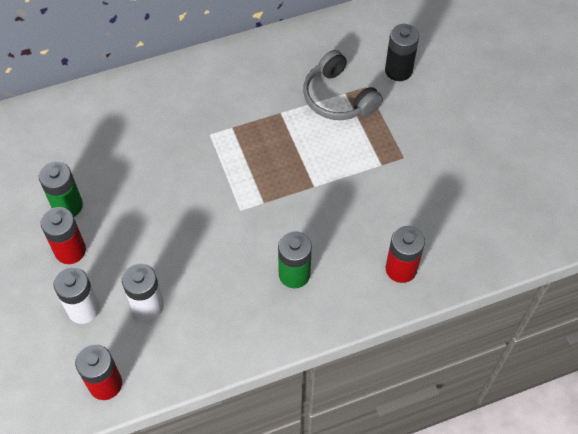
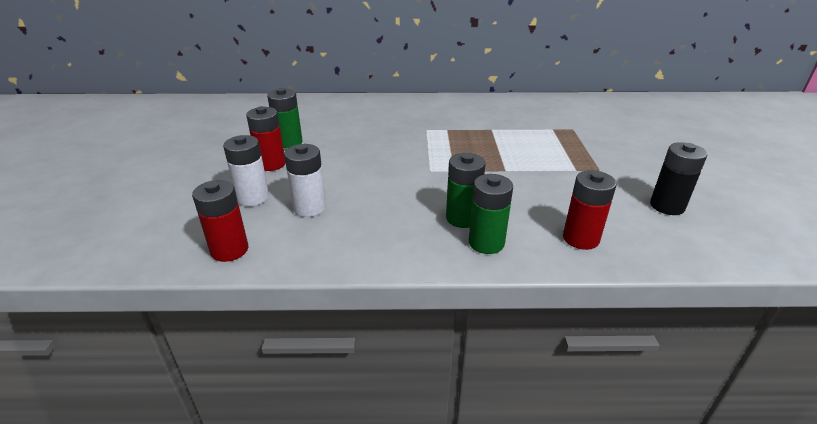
camera: 20 degrees right, 25 degrees down
grey headphones [303,50,383,120] -> none
black battery [385,24,419,81] -> black battery moved to [650,142,707,215]
none -> green battery [469,174,513,254]

